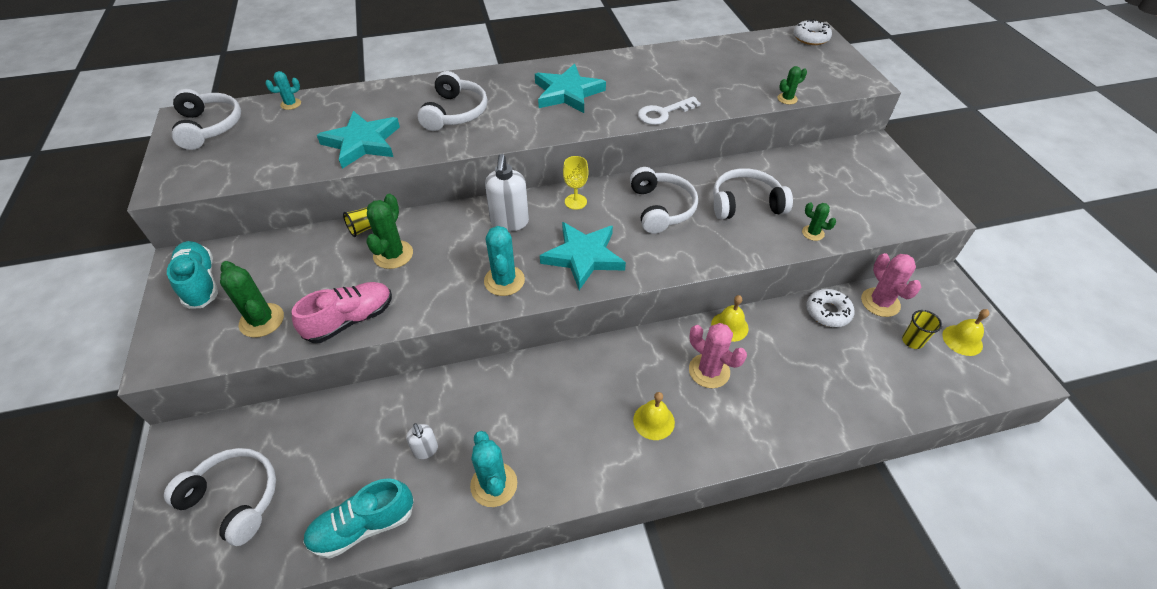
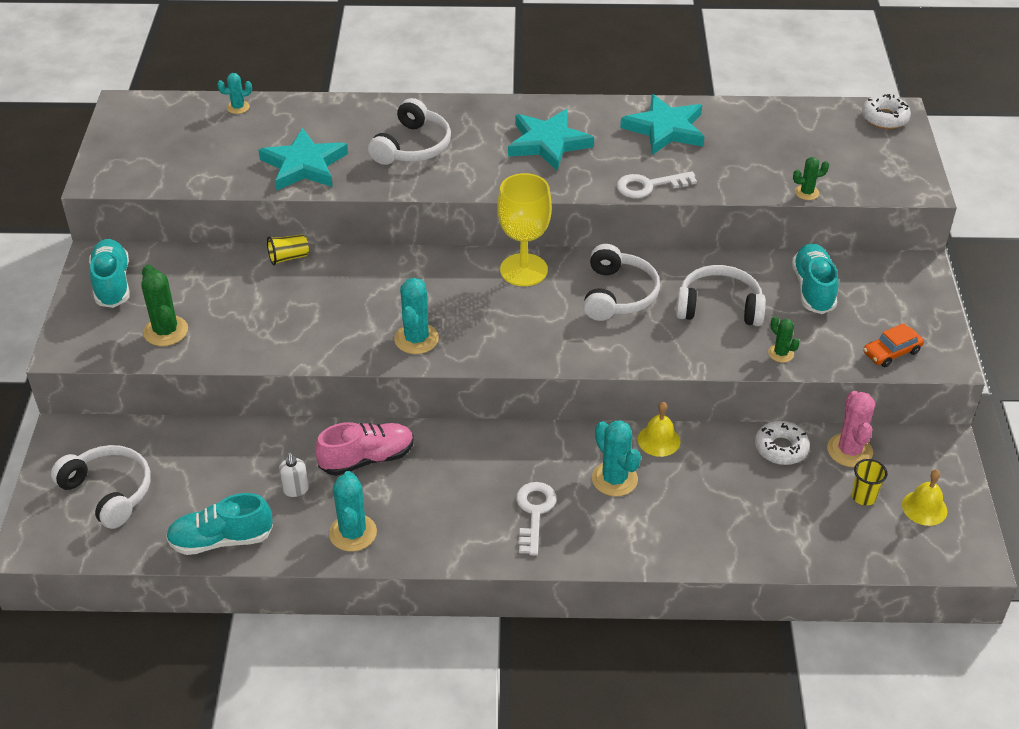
camera: 15 degrees right, 5 degrees down
white headphones [172,89,241,150] -> none
pink shoe [292,282,392,343] -> pink shoe moved to [315,422,414,476]
green cactus [366,194,413,269] -> none
white soap dispenser [485,154,529,231] -> none
turquoise star [540,222,626,290] -> turquoise star moved to [620,94,704,155]
yellow goblet [563,156,588,210] -> yellow goblet [498,173,552,286], size x1.84
yellow bell [633,392,675,440] -> white key [516,482,557,556]
pink cactus [689,323,747,388] -> turquoise cactus [592,420,641,496]
none -> turquoise shoe [792,243,839,314]
none -> orange car [863,323,924,367]

